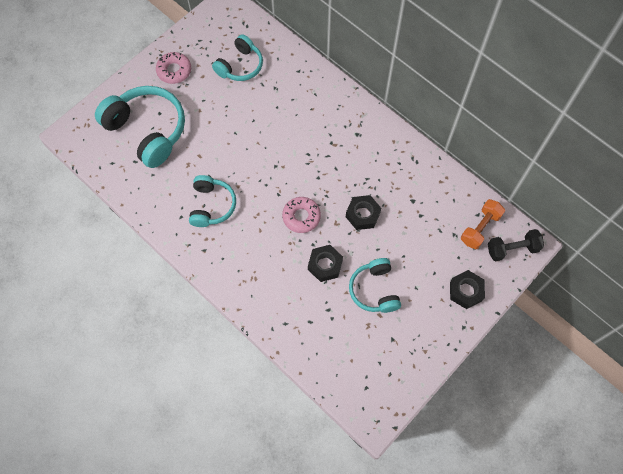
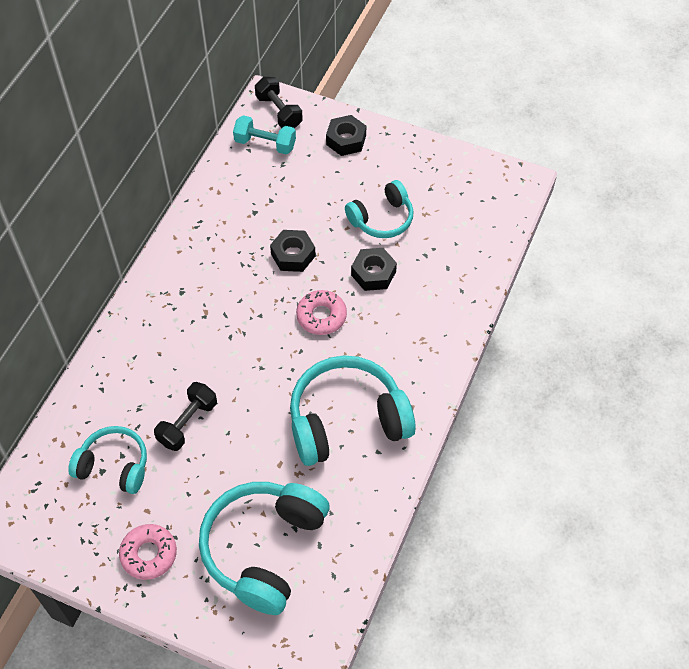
camera: 110 degrees left, 10 degrees down
turquoise headphones [189,175,236,227] -> turquoise headphones [290,355,416,466], size x1.67
orange dumbbell [461,199,505,249] -> turquoise dumbbell [233,115,296,155]
none -> black dumbbell [154,382,217,451]

